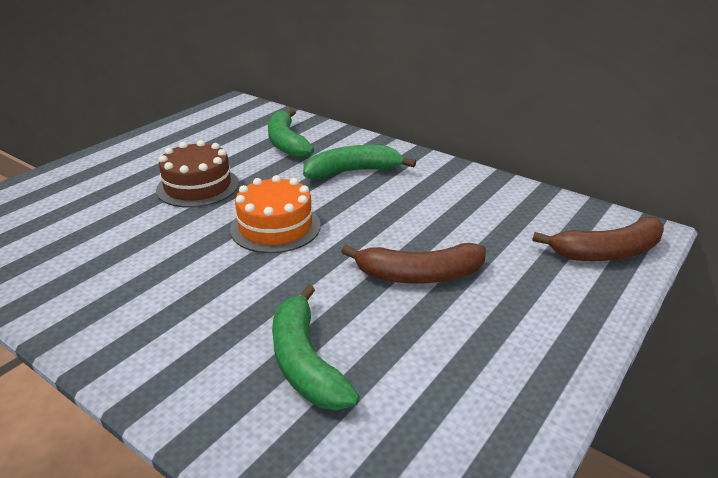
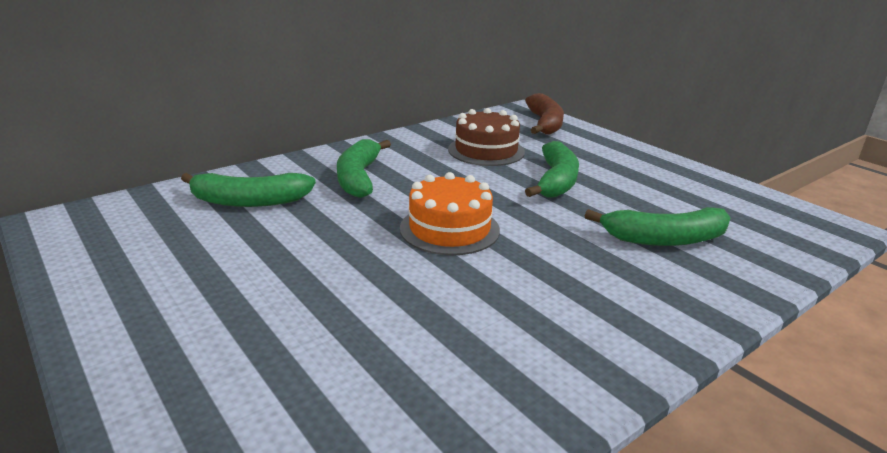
camera: 75 degrees left, 5 degrees down
brown cake [156,140,239,208] -> brown cake moved to [448,108,525,166]
brown banana [341,243,486,284] -> green banana [525,141,579,197]

